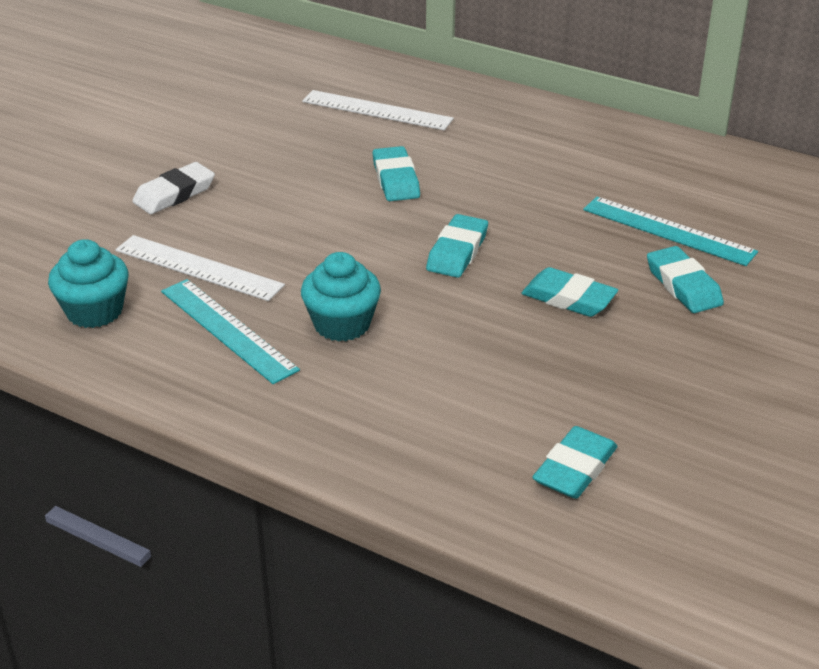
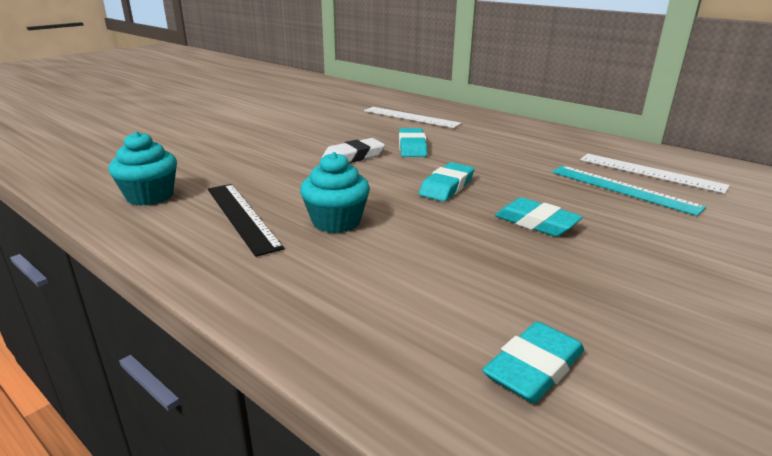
camera: 10 degrees right, 10 degrees down
white ruler [115,235,285,301] -> white ruler moved to [580,154,730,194]
white eraser [132,162,215,214] -> white eraser moved to [322,138,385,163]
turquoise ruler [161,279,300,384] -> black ruler [208,184,284,257]
turquoise eraser [647,246,724,313] -> none

